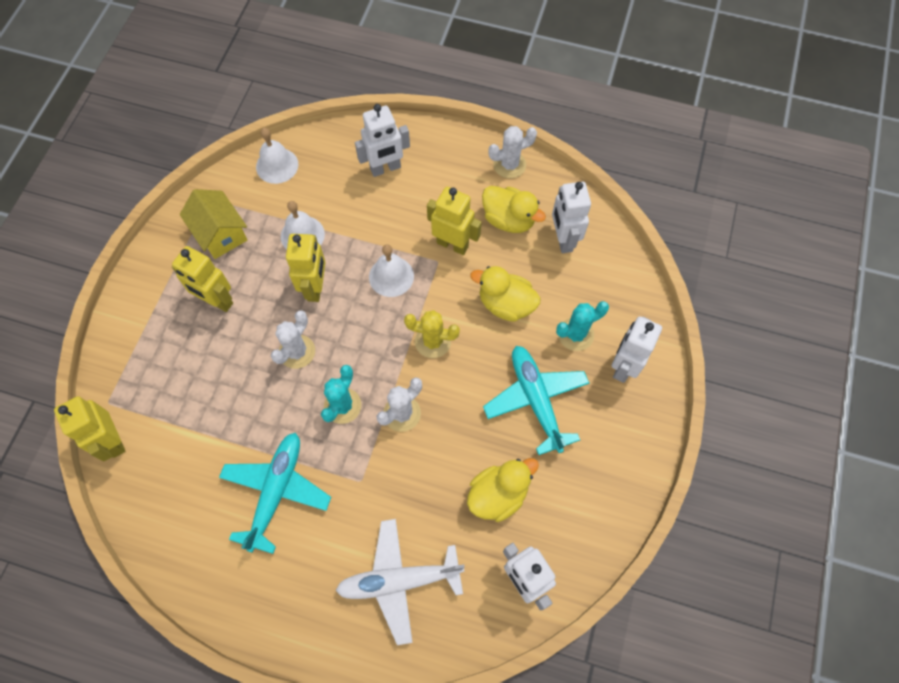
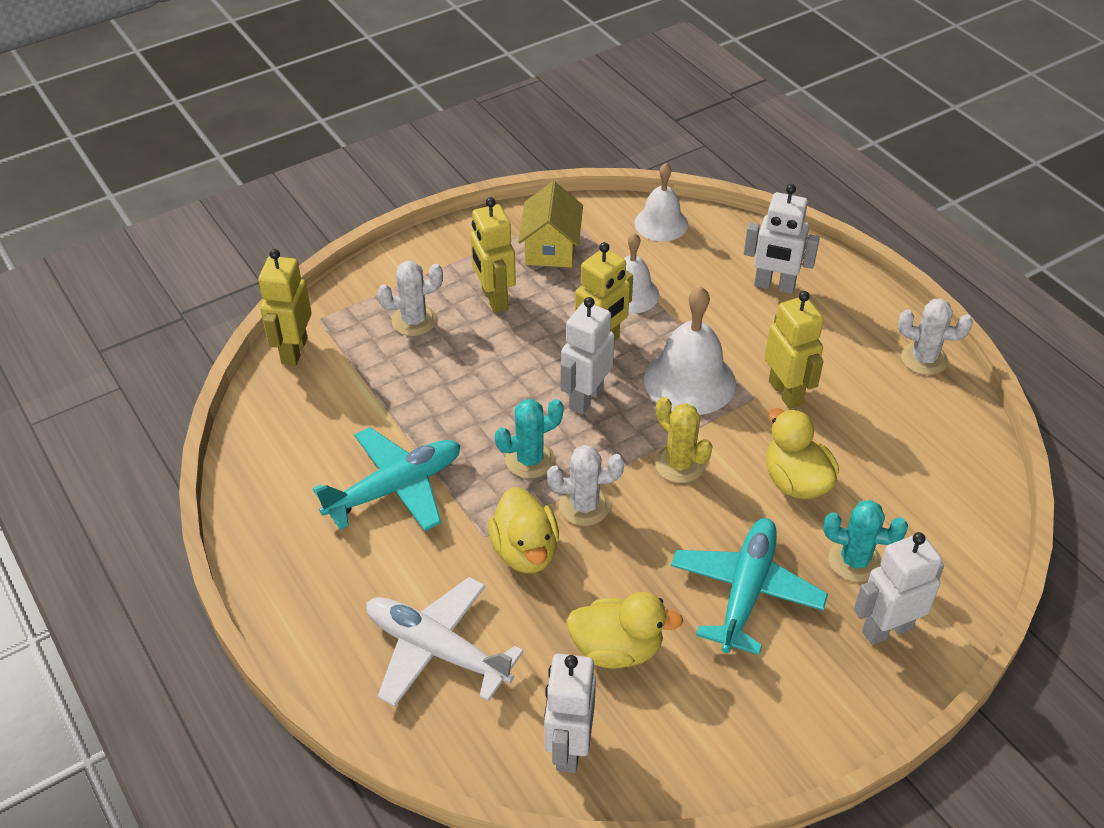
camera: 40 degrees right, 20 degrees down
white cactus [271,310,315,369] -> white cactus moved to [377,261,443,336]
white bell [369,244,414,297] -> white bell [644,286,736,415], size x1.52
yellow duck [482,186,546,233] -> yellow duck moved to [488,487,559,573]
white robot [552,181,591,253] -> white robot moved to [560,297,615,415]

